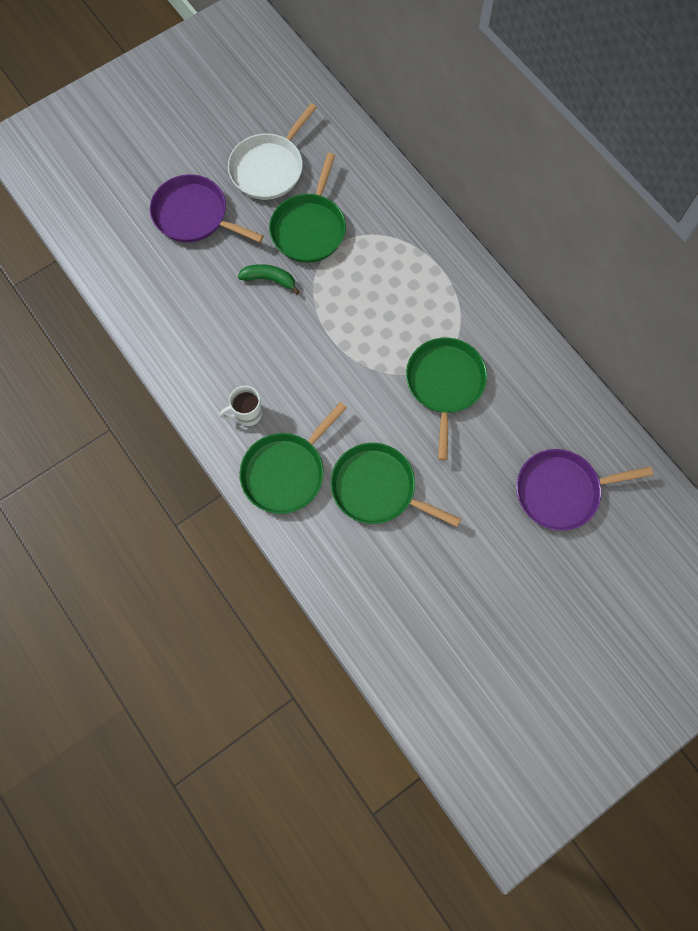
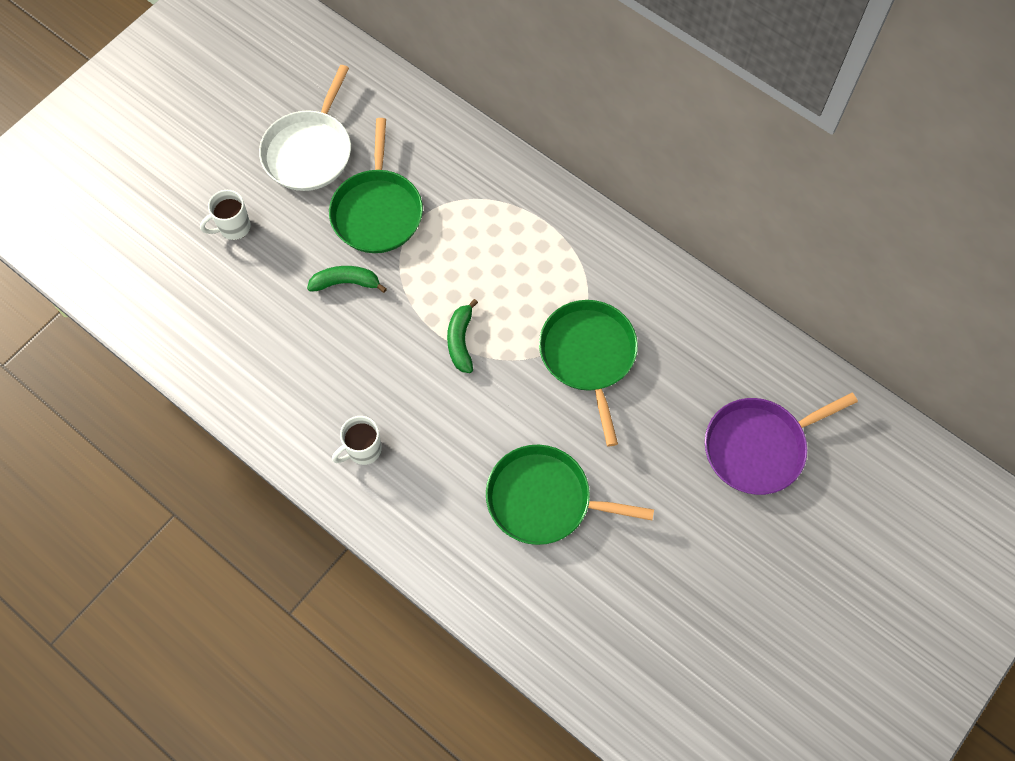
camera: 15 degrees left, 5 degrees down
purple pan [150,174,264,242] -> white mug [200,190,251,240]
green pan [239,402,347,514] -> none
none -> green banana [447,299,478,373]

